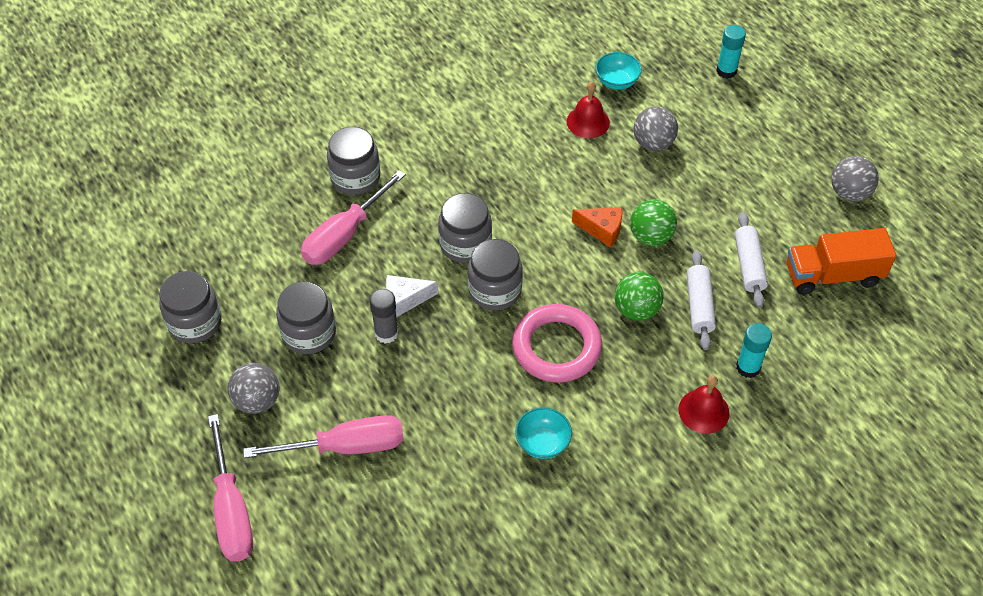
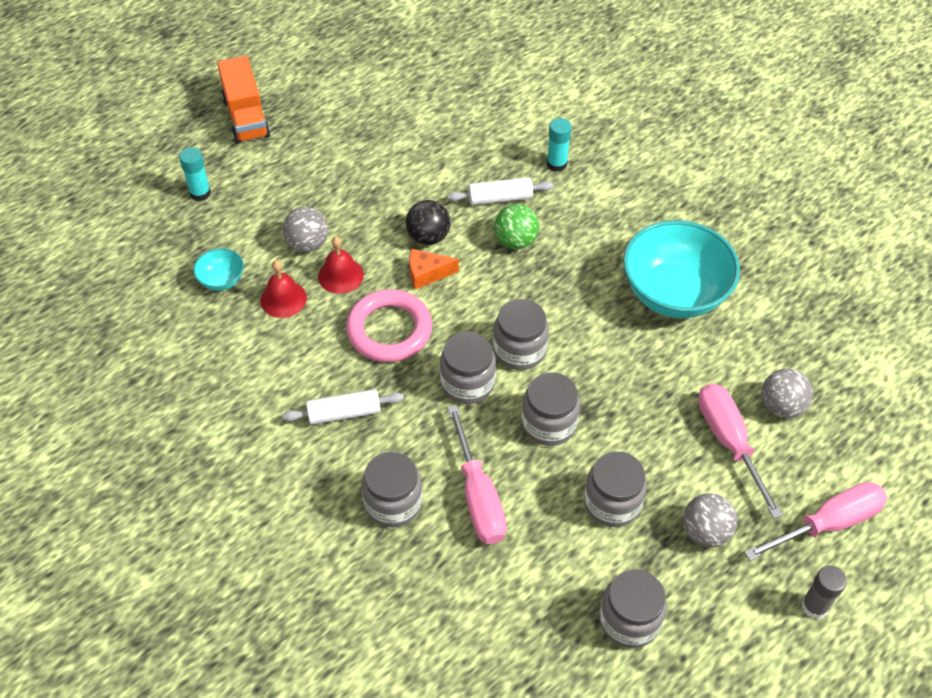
camera: 100 degrees left, 0 degrees up
pink screwdriver [301,170,406,265] -> pink screwdriver turned 45 degrees clockwise [448,405,507,544]
grey glue stick [370,289,399,343] -> grey glue stick moved to [801,565,847,619]
white cheese [386,275,438,317] -> grey jar [521,372,580,446]
pink ring [512,304,602,382] -> pink ring moved to [346,289,432,362]
turquoise bowl [515,407,572,459] -> turquoise bowl [623,220,740,318], size x2.26
orange cheese [572,207,623,248] -> orange cheese turned 105 degrees counterclockwise [409,249,459,290]
green ball [630,199,677,246] -> black ball [406,200,451,245]
red bell [678,375,730,434] -> red bell moved to [318,237,364,294]
white rolling pin [735,212,768,308] -> white rolling pin moved to [282,389,404,425]
orange truck [787,228,896,295] -> orange truck moved to [217,56,271,144]
grey ball [831,156,879,202] -> grey ball moved to [761,368,813,418]

